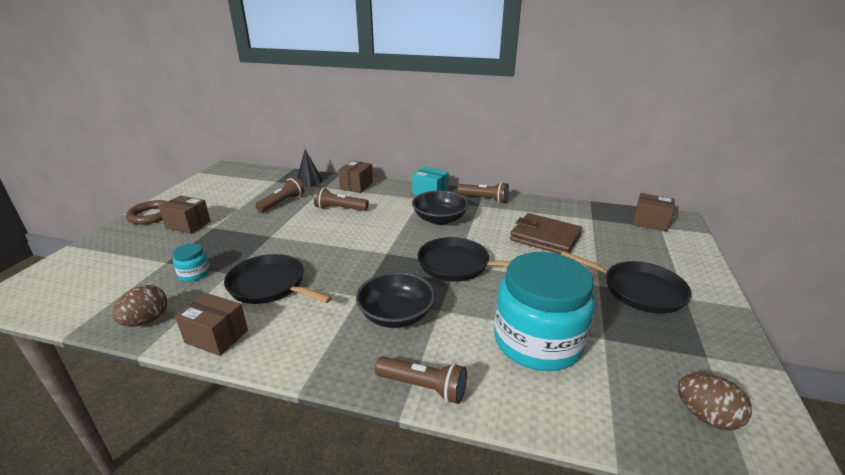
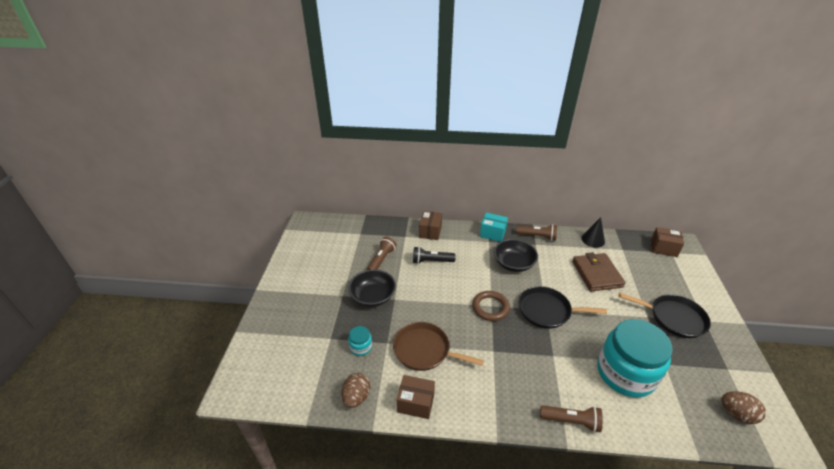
camera: 10 degrees left, 10 degrees up
brown ring [126,200,168,225] -> brown ring moved to [472,291,510,321]
brown box [159,195,211,234] -> none
black pan [224,254,332,304] -> brown pan [393,322,484,371]
black cone [297,149,323,187] -> black cone moved to [581,217,605,248]
brown flashlight [314,187,369,211] -> black flashlight [413,247,456,264]
black bowl [356,272,435,328] -> black bowl moved to [348,269,396,307]
brown wallet [510,213,582,254] -> brown wallet turned 60 degrees clockwise [572,252,626,291]

